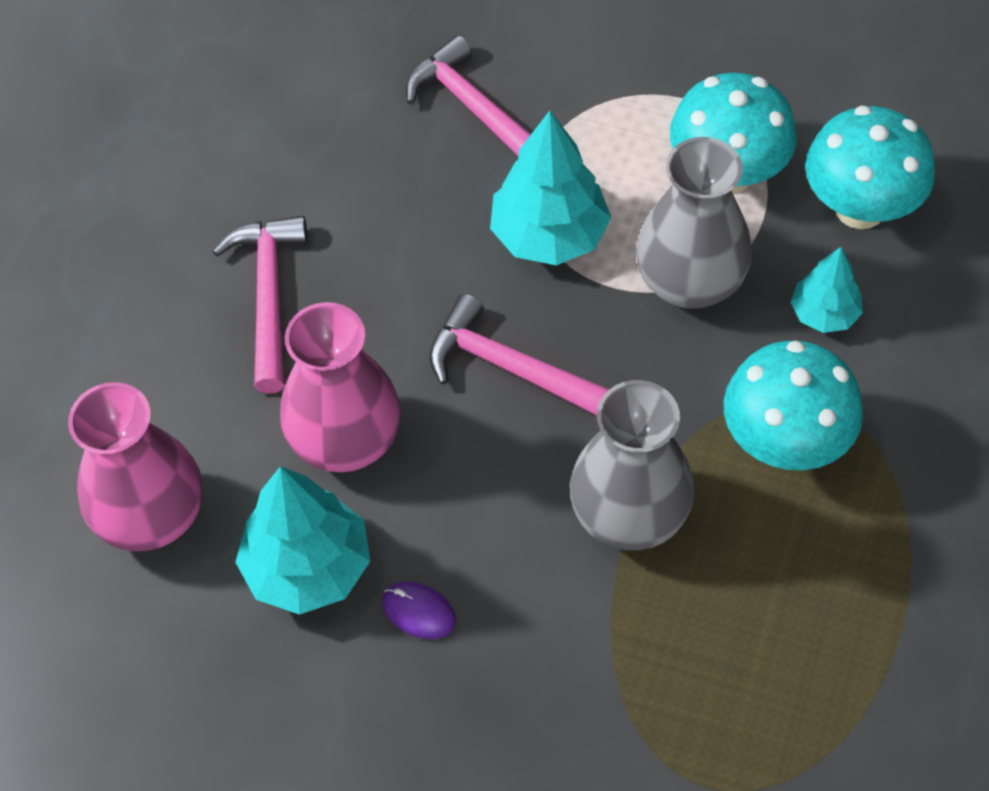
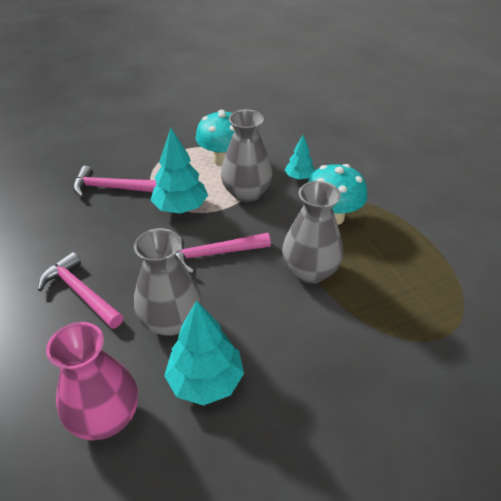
camera: 45 degrees left, 15 degrees down
pink vase [280,302,401,472] -> grey vase [134,228,201,336]
purple mouse [383,582,456,639] -> none
turquoise mushroom [805,106,935,229] -> none

